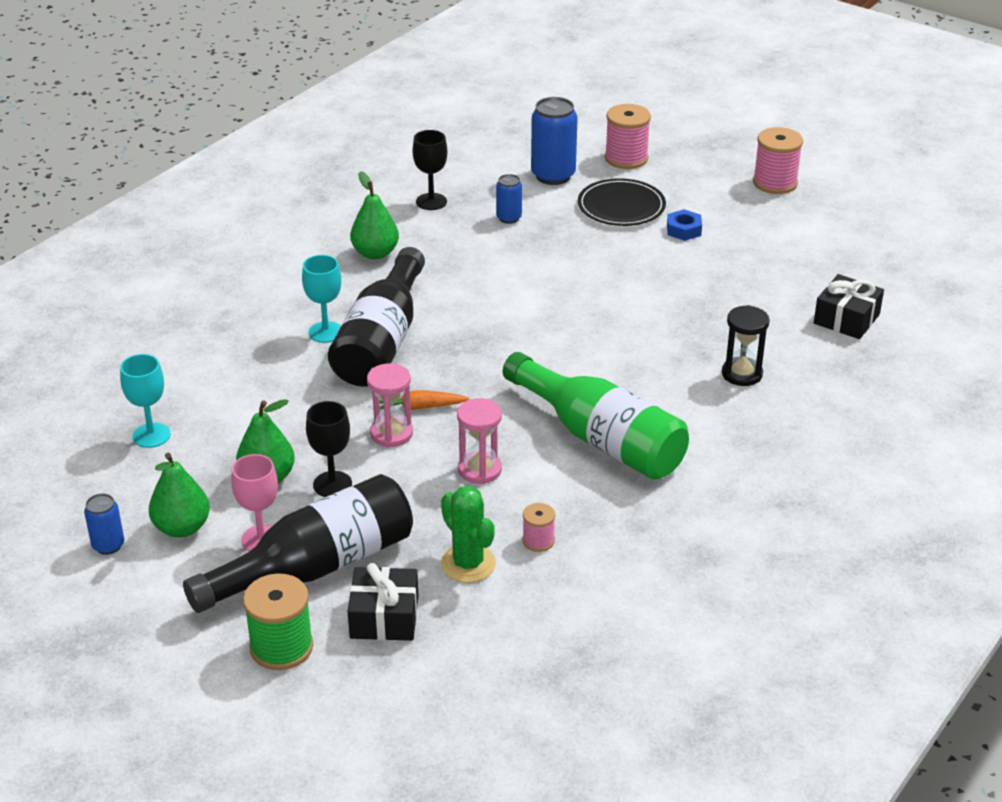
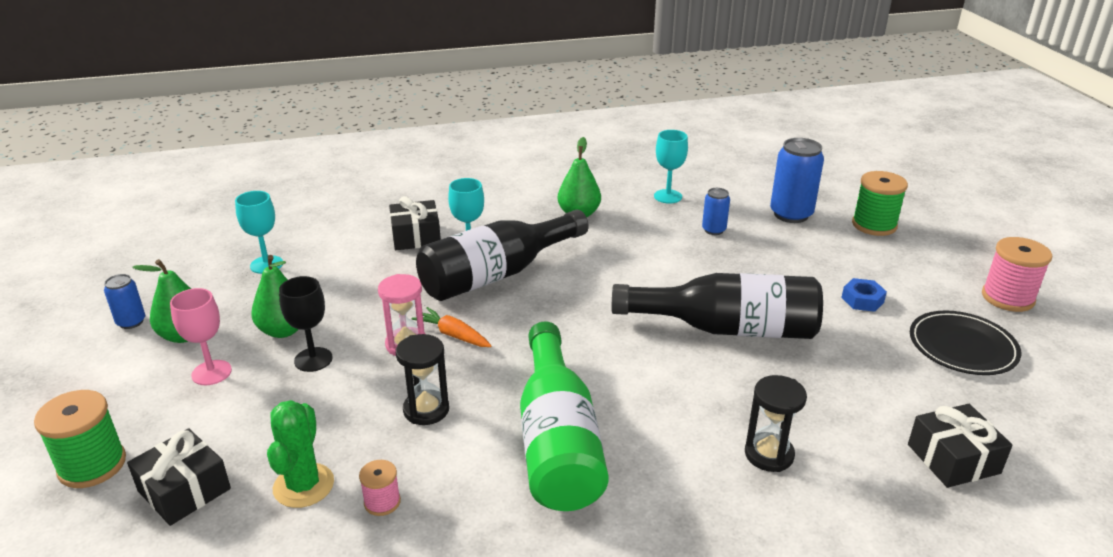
camera: 40 degrees right, 5 degrees down
black bottle [183,474,413,613] -> black bottle moved to [612,273,823,339]
black goblet [413,130,447,210] -> turquoise goblet [654,130,688,204]
pink hourglass [457,398,502,484] -> black hourglass [396,334,449,425]
black plate [578,178,666,226] -> black plate moved to [910,310,1022,375]
pink spool [605,104,651,169] -> green spool [852,171,908,236]
none -> black gift [389,196,441,250]

